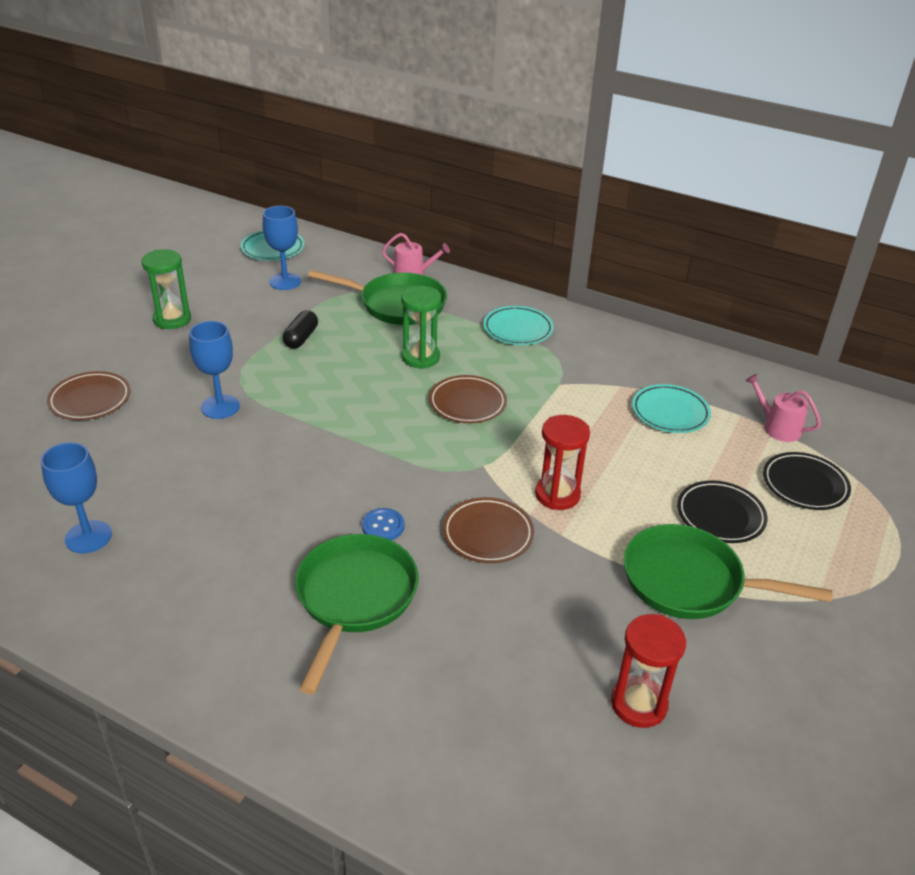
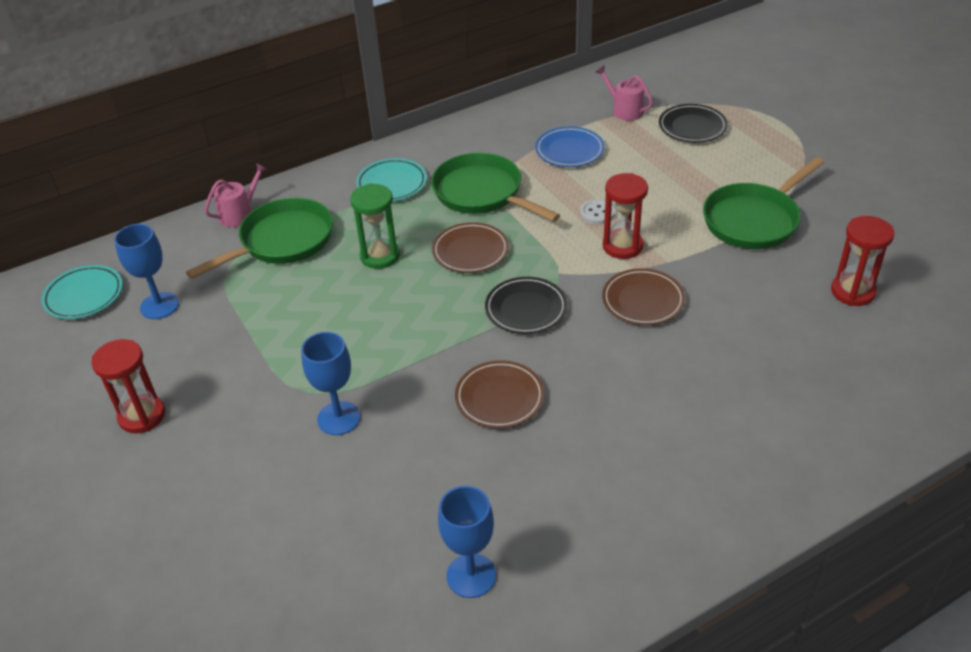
camera: 55 degrees left, 5 degrees up
brown plate [47,371,130,420] -> brown plate moved to [455,360,544,428]
green hourglass [141,249,191,329] -> red hourglass [91,339,165,433]
black capsule [283,310,318,349] -> none
green pan [295,534,418,694] -> green pan moved to [431,153,560,222]
blue button [362,508,404,540] -> none
turquoise plate [632,384,711,433] -> blue plate [535,127,605,167]
black plate [677,480,768,543] -> black plate moved to [485,277,567,334]
pink watering can [745,374,821,442] -> pink watering can turned 60 degrees clockwise [596,65,653,121]
none -> white button [580,199,615,224]

